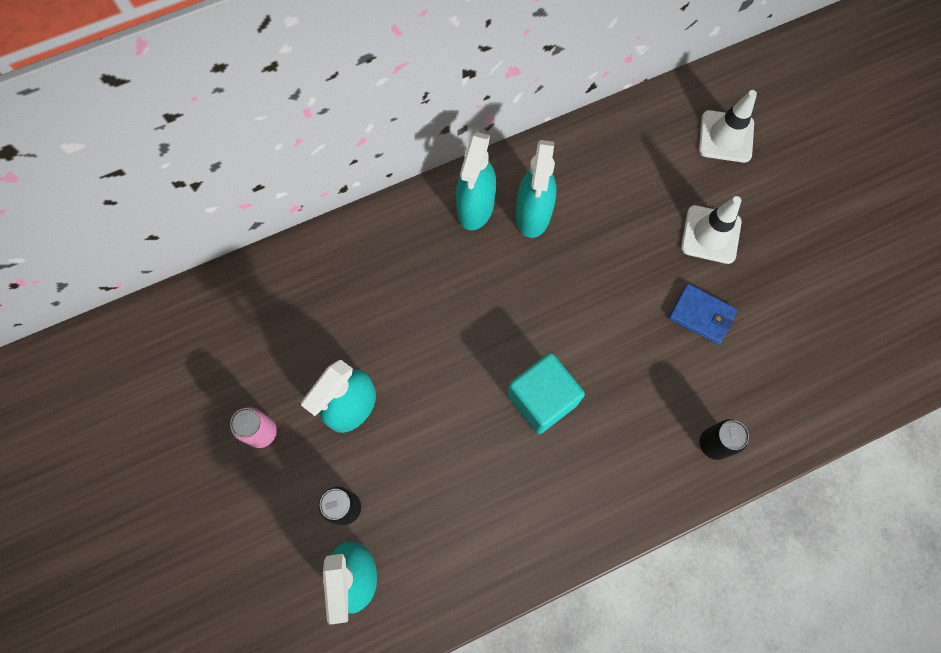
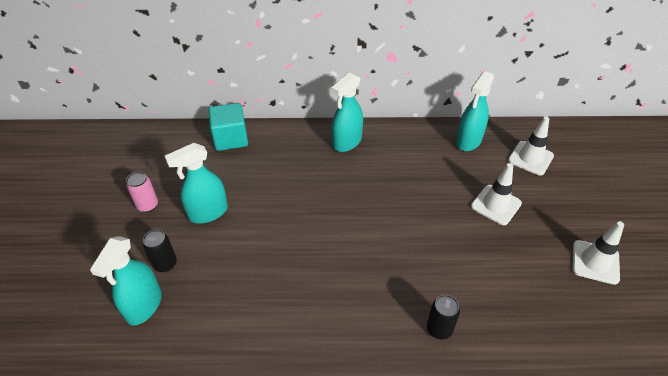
camera: 25 degrees right, 25 degrees down
turquoise cube [507,353,585,434] -> turquoise cube moved to [208,103,248,151]
turquoise spray bottle [516,140,557,238] -> turquoise spray bottle moved to [456,71,494,151]
blue wallet [669,284,737,345] -> none
none -> white traffic cone [572,221,624,285]

